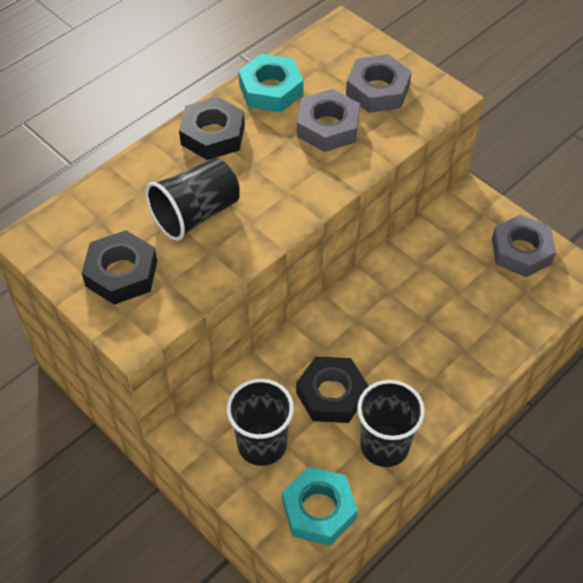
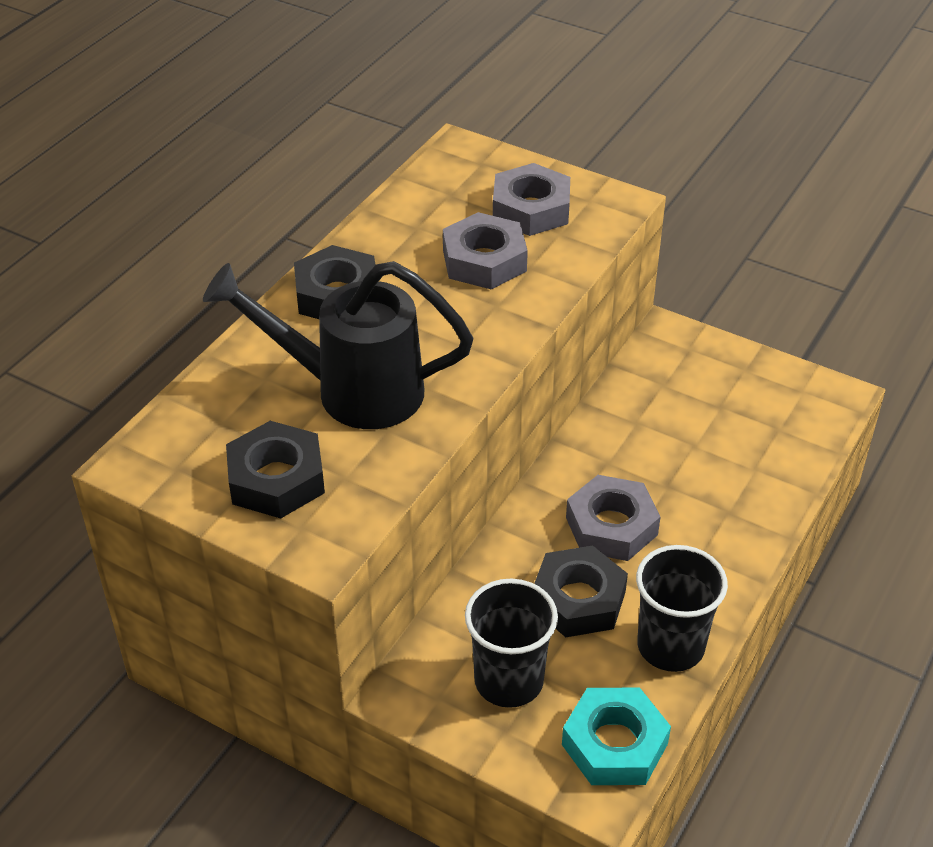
camera: 15 degrees left, 10 degrees down
black cup [145,158,240,241] -> black watering can [203,261,473,429]
turquoise nut [238,54,303,112] -> none
grey nut [492,214,556,277] -> grey nut moved to [566,475,661,561]

